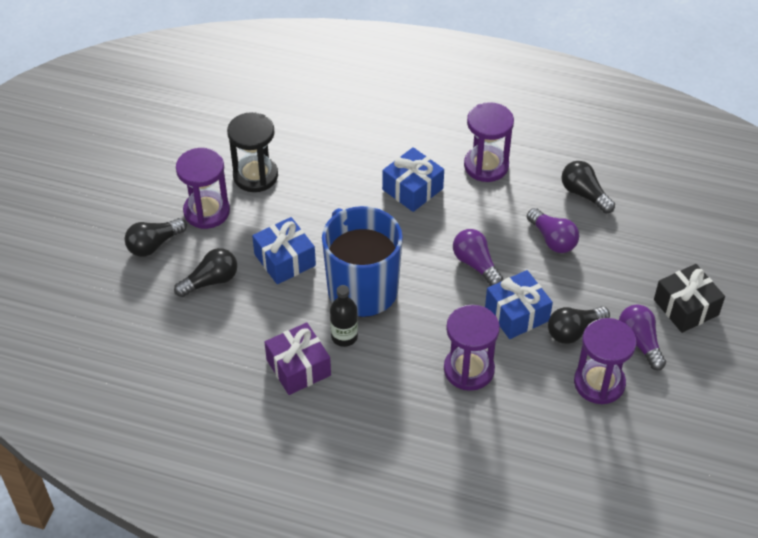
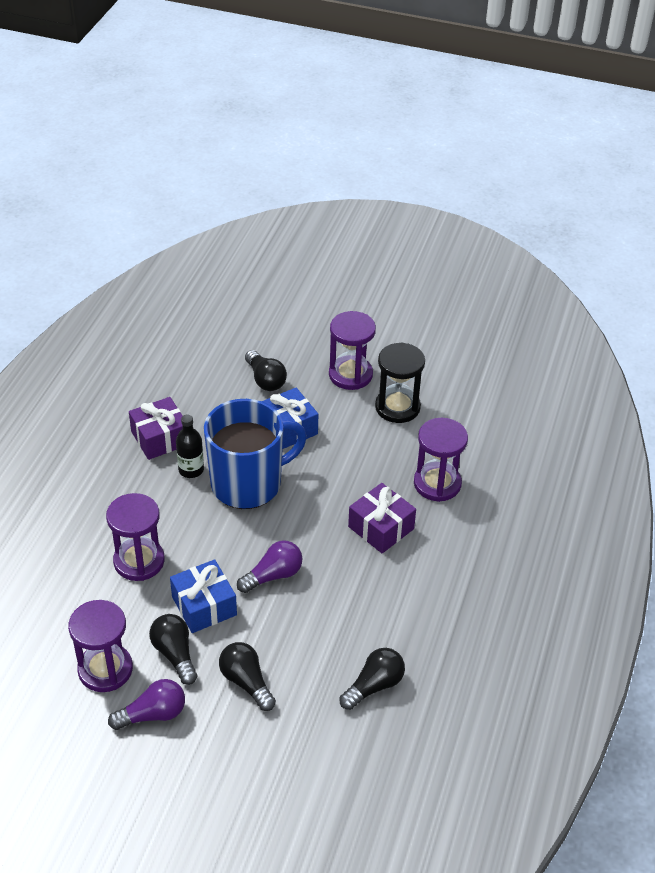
camera: 90 degrees right, 5 degrees down
black light bulb [124,218,187,257] -> black light bulb moved to [219,642,276,711]
blue gift [382,147,444,212] -> purple gift [348,483,416,553]
purple hourglass [464,102,514,182] -> purple hourglass moved to [414,418,468,502]
purple light bulb [527,208,579,253] -> none
black gift [654,264,725,333] -> none

